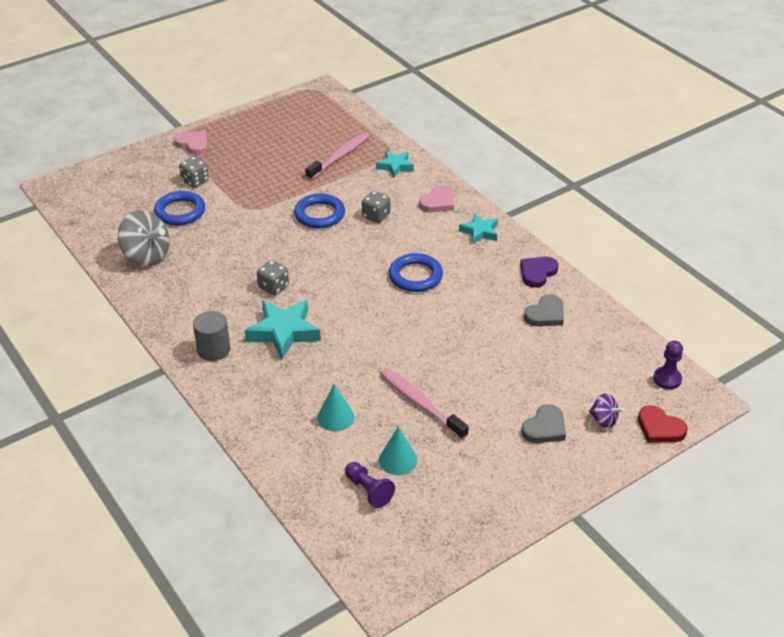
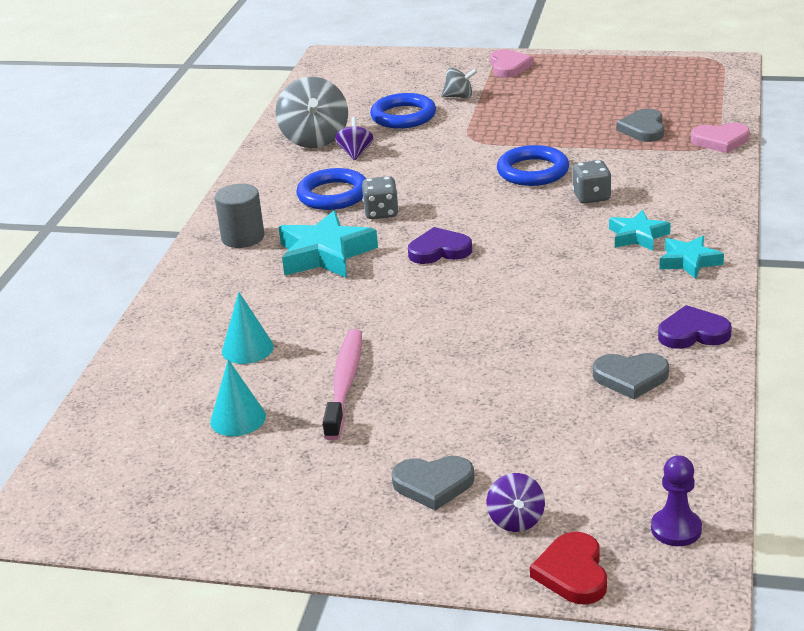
camera: 50 degrees right, 10 degrees down
grey dice [179,156,209,187] -> grey spinning top [441,68,477,98]
pink toothbrush [305,132,370,180] -> grey heart [616,108,664,142]
purple pawn [345,462,395,508] -> none
turquoise star [376,151,414,178] -> turquoise star moved to [609,210,671,251]
blue ring [389,253,443,292] -> blue ring moved to [296,168,366,210]
pink heart [419,185,454,212] -> pink heart moved to [691,123,750,153]
none -> purple spinning top [335,117,374,160]
none -> purple heart [408,227,472,264]

